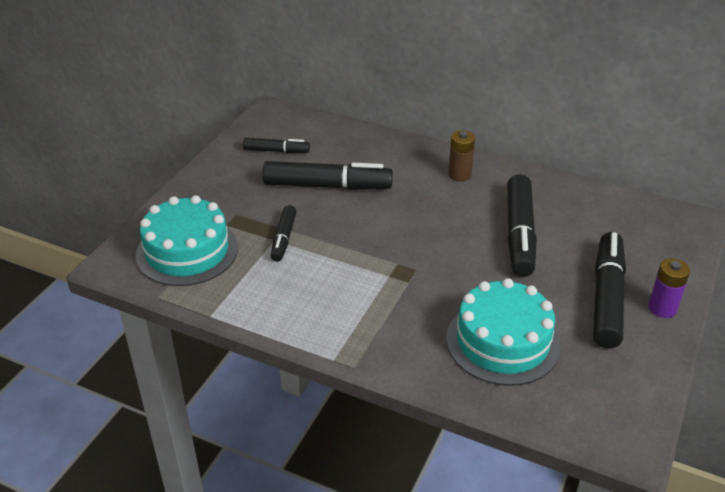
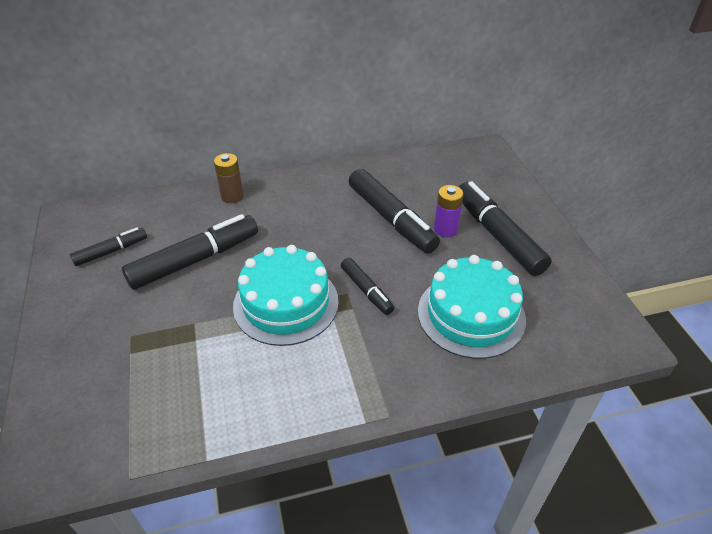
camera: 40 degrees left, 5 degrees up
turquoise cake [136,195,238,286] -> turquoise cake moved to [233,245,339,346]
black marker [271,205,297,262] -> black marker moved to [341,258,394,315]
brown battery [448,130,475,182] -> brown battery moved to [214,153,244,203]
purple battery [648,258,690,318] -> purple battery moved to [434,185,464,237]

